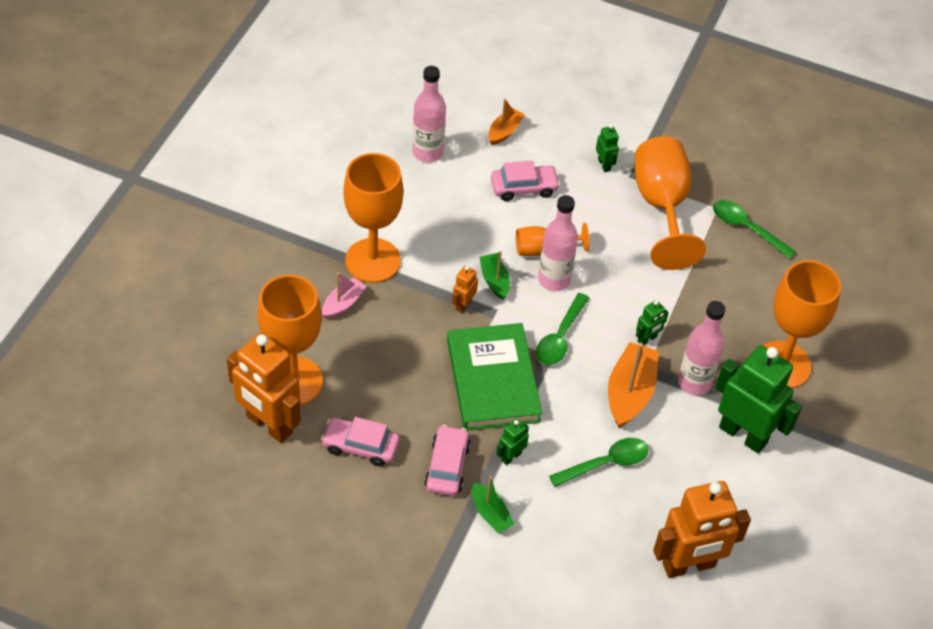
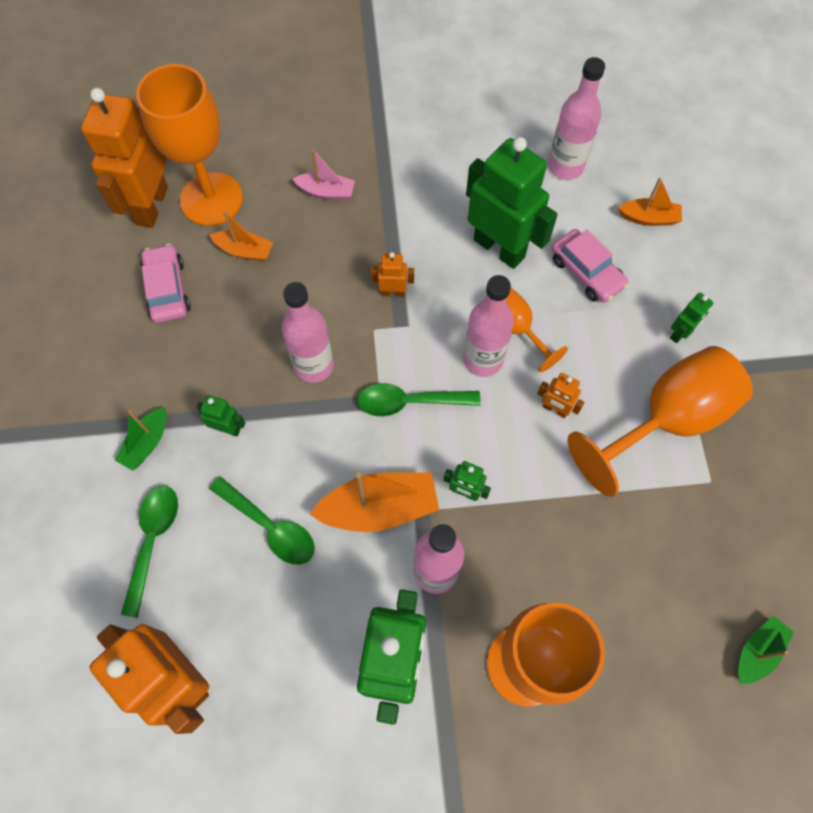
camera: 65 degrees right, 15 degrees up
orange goblet [343,153,404,283] -> none
pink car [424,425,471,496] -> none
green book [447,323,542,431] -> pink bottle [282,282,334,383]
green boat [479,251,510,300] -> green boat moved to [738,615,794,684]
green spoon [713,200,796,259] -> green spoon moved to [121,486,178,618]
none -> orange boat [210,211,273,261]
none -> green robot [466,137,558,269]
none -> orange robot [537,373,584,418]

